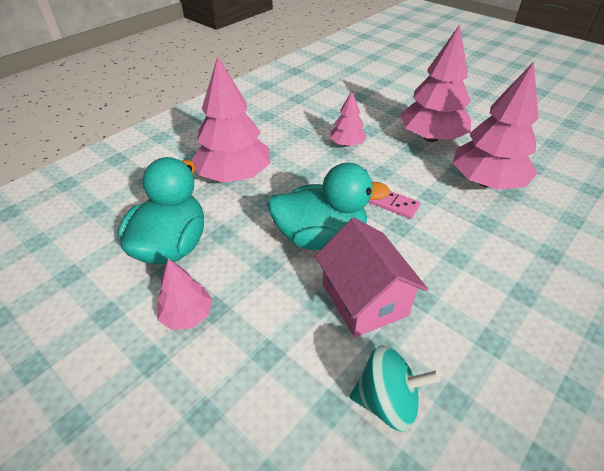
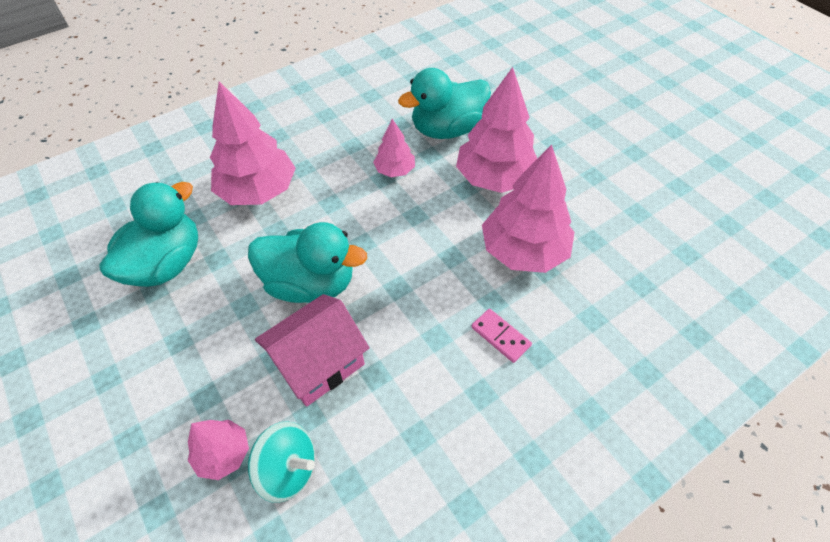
camera: 15 degrees right, 10 degrees up
pink tree [157,259,213,330] -> pink tree moved to [188,420,249,480]
pink house [315,218,428,337] -> pink house turned 60 degrees clockwise [255,294,370,407]
pink domino [369,191,420,219] -> pink domino moved to [471,309,532,363]
none -> turquoise duck [398,68,491,139]

